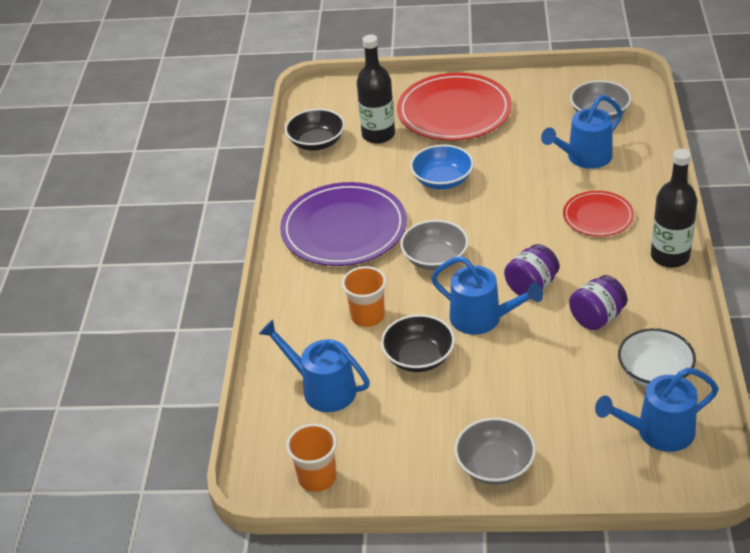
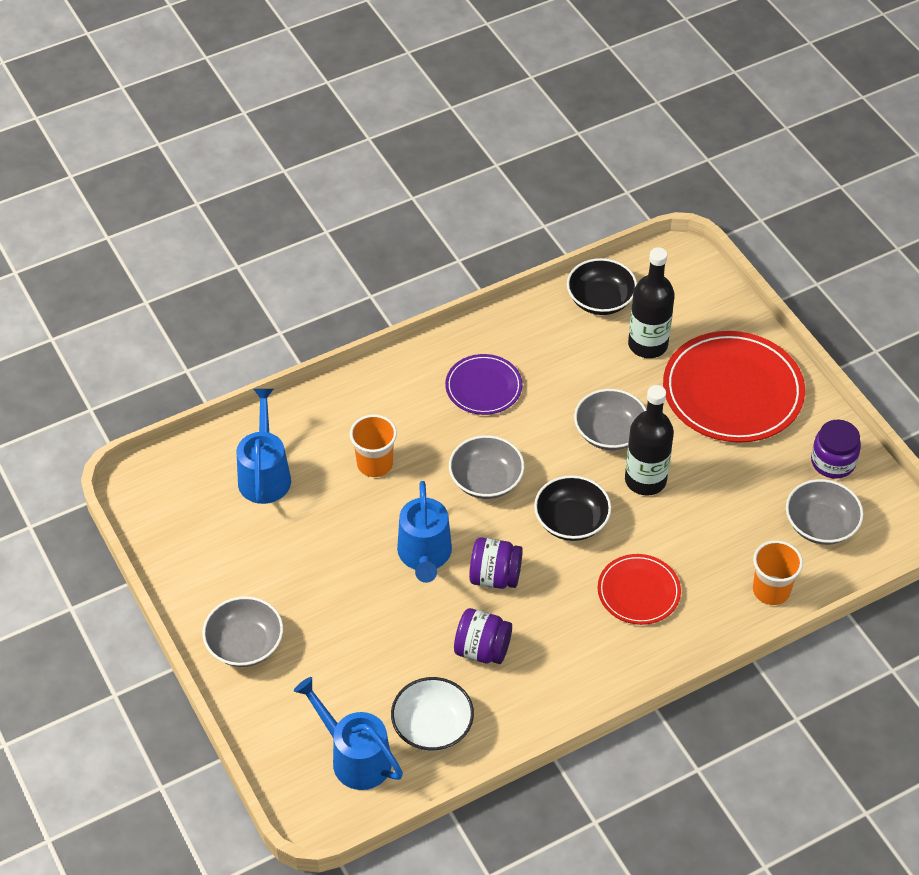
camera: 55 degrees right, 10 degrees up
purple plate [280,182,407,266] -> purple plate [445,354,522,415], size x0.55
orange cup [286,424,337,492] -> orange cup moved to [753,540,803,605]
black bowl [381,314,455,372] -> black bowl moved to [534,475,611,541]
blue bowl [410,144,474,190] -> grey bowl [574,389,647,450]
blue watering can [541,95,623,169] -> none
black bottle [651,149,697,268] -> black bottle moved to [625,385,674,496]
none -> purple jar [811,420,861,479]

